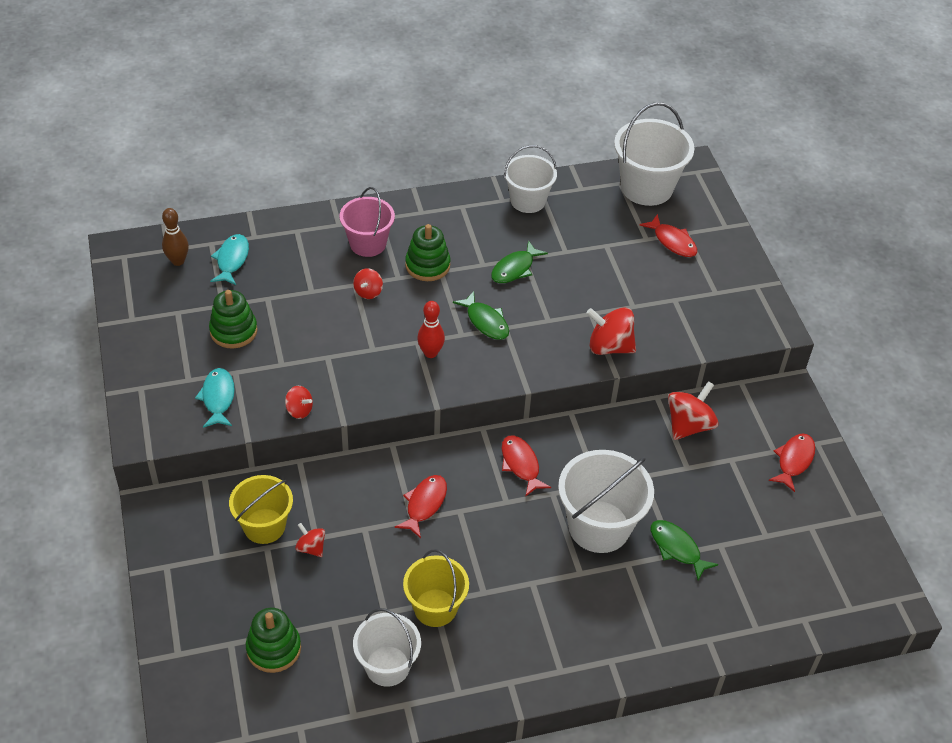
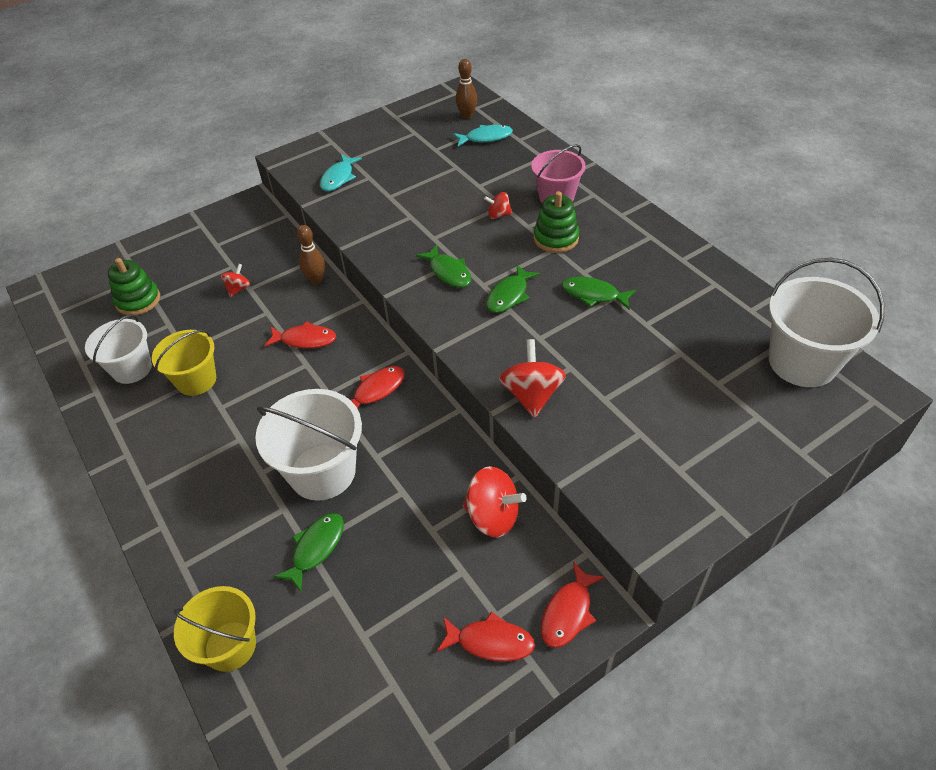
camera: 75 degrees right, 0 degrees up
turquoise fish [195,368,235,428] -> turquoise fish turned 135 degrees clockwise [320,154,362,191]
green stacking toy [209,290,258,349] -> none
yellow bucket [229,475,293,544] -> yellow bucket moved to [174,586,256,672]
red spinning top [285,386,313,419] -> none
red bowling pin [417,301,445,358] -> green fish [416,245,471,288]
white bucket [504,145,557,213] -> none
red fish [639,214,697,257] -> red fish moved to [541,562,605,648]
none -> brown bowling pin [297,225,325,284]

